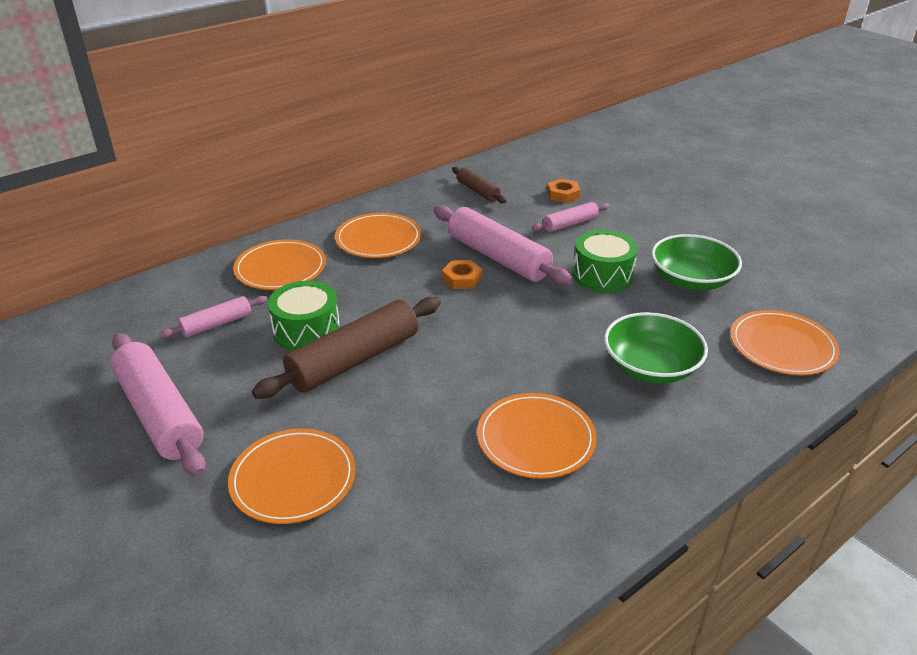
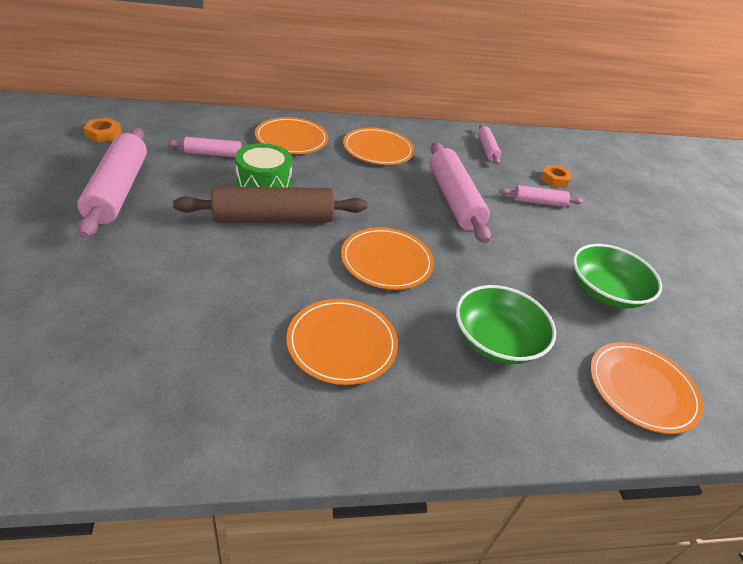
camera: 25 degrees right, 5 degrees up
orange plate [228,429,356,524] -> orange plate moved to [341,227,434,290]
orange nut [442,260,482,289] -> orange nut moved to [84,118,122,142]
brown rolling pin [452,167,506,203] -> pink rolling pin [478,124,501,165]
green drum [573,230,638,292] -> none

